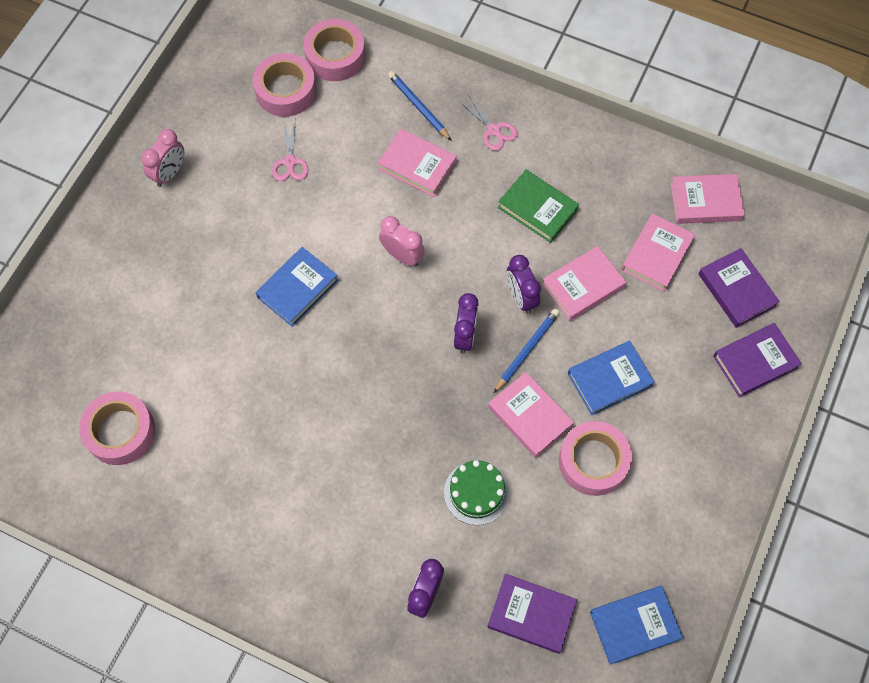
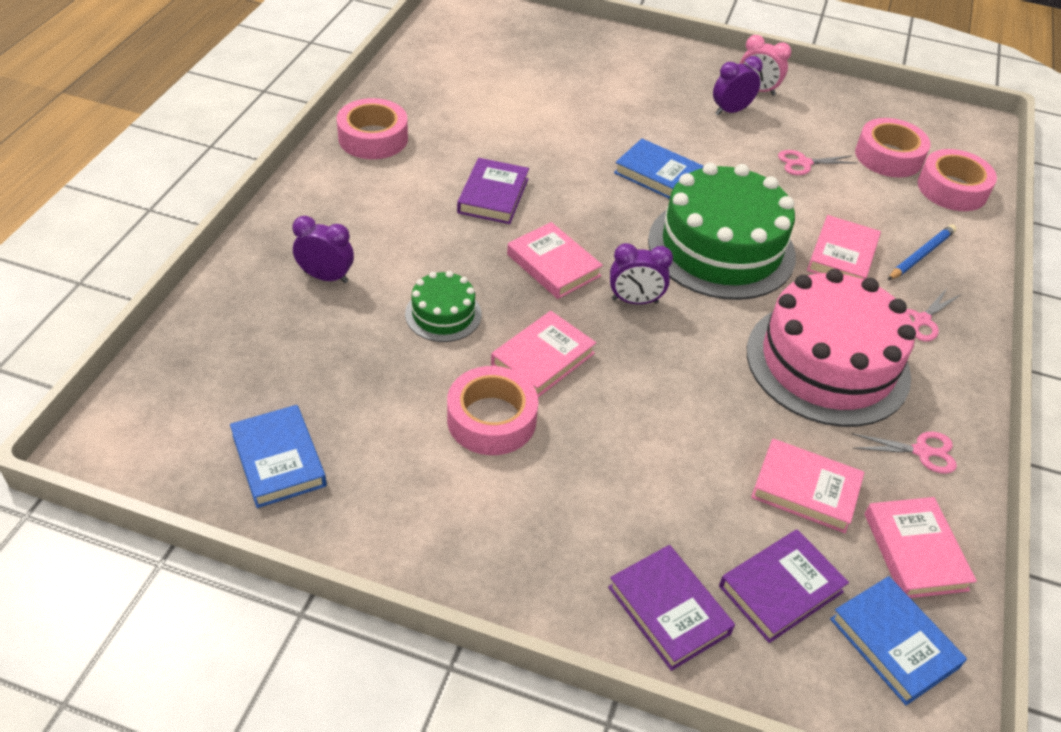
camera: 80 degrees right, 20 degrees down
pink tape [79,392,155,465] -> pink tape moved to [337,98,408,159]
pink clock [379,216,425,267] -> green cake [648,163,796,300]
purple book [487,574,577,654] -> purple book moved to [457,158,529,224]
blue pencil [494,309,560,393] -> none
green book [498,170,579,243] -> pink cake [747,269,916,427]
purple clock [507,255,541,314] -> purple clock moved to [713,56,763,115]
pink book [542,246,626,321] -> pink book moved to [507,222,603,299]
blue book [568,341,655,416] -> blue book moved to [830,576,967,705]
none -> pink scissors [852,432,957,474]

